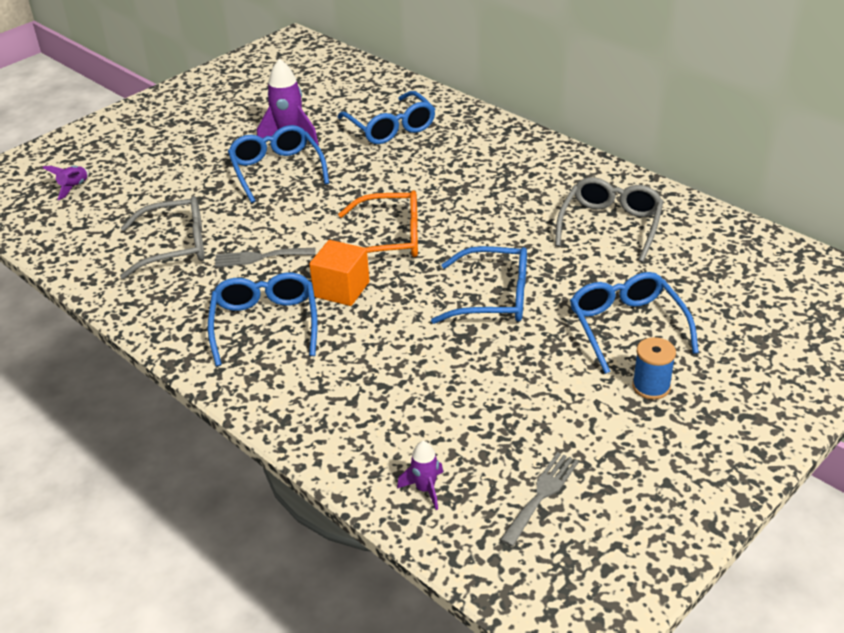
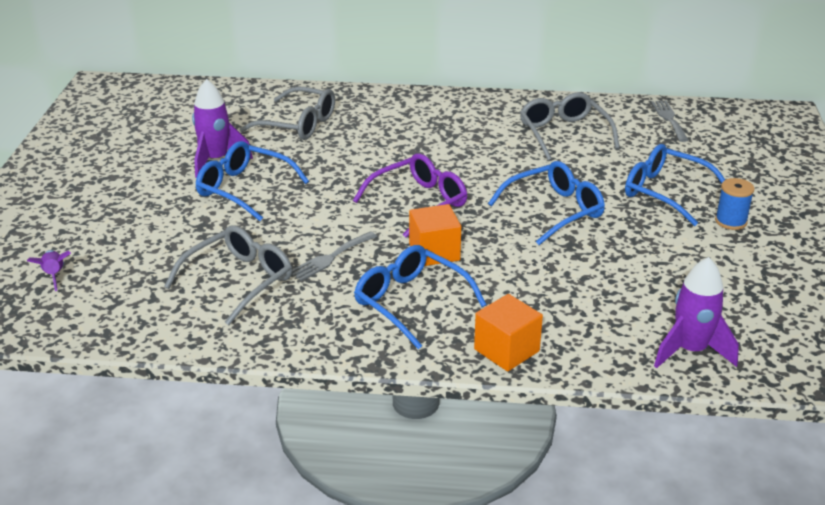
camera: 40 degrees left, 5 degrees down
blue glasses [337,91,435,144] -> grey glasses [240,87,335,140]
orange glasses [338,190,418,257] -> purple glasses [353,154,467,238]
purple rocket [397,441,443,510] -> purple rocket [654,257,739,368], size x1.82
grey fork [500,452,579,547] -> grey fork moved to [651,101,688,142]
none -> orange cube [474,294,543,371]

